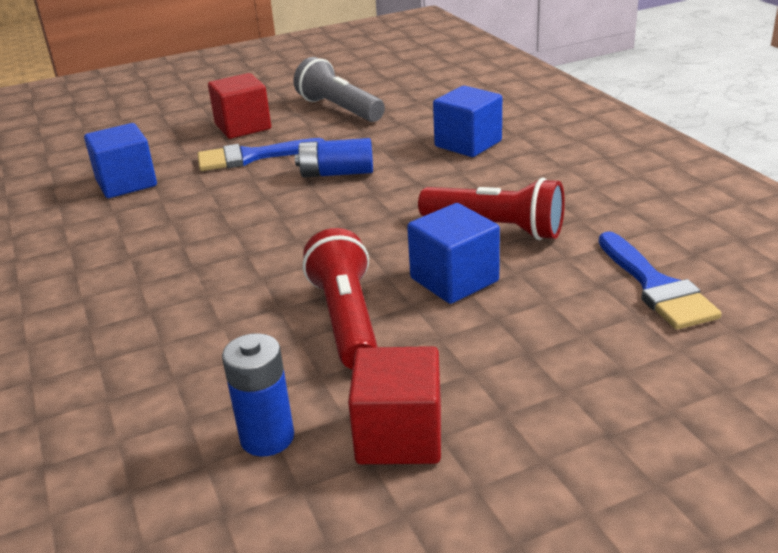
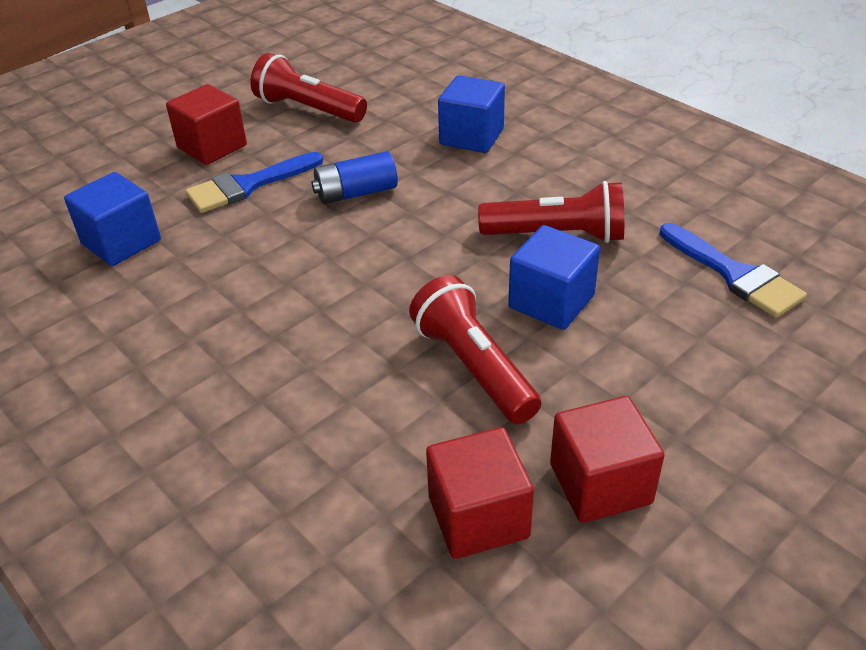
camera: 20 degrees left, 10 degrees up
blue battery [222,333,294,456] -> red cube [426,427,534,559]
grey flashlight [293,57,385,122] -> red flashlight [251,53,367,123]

